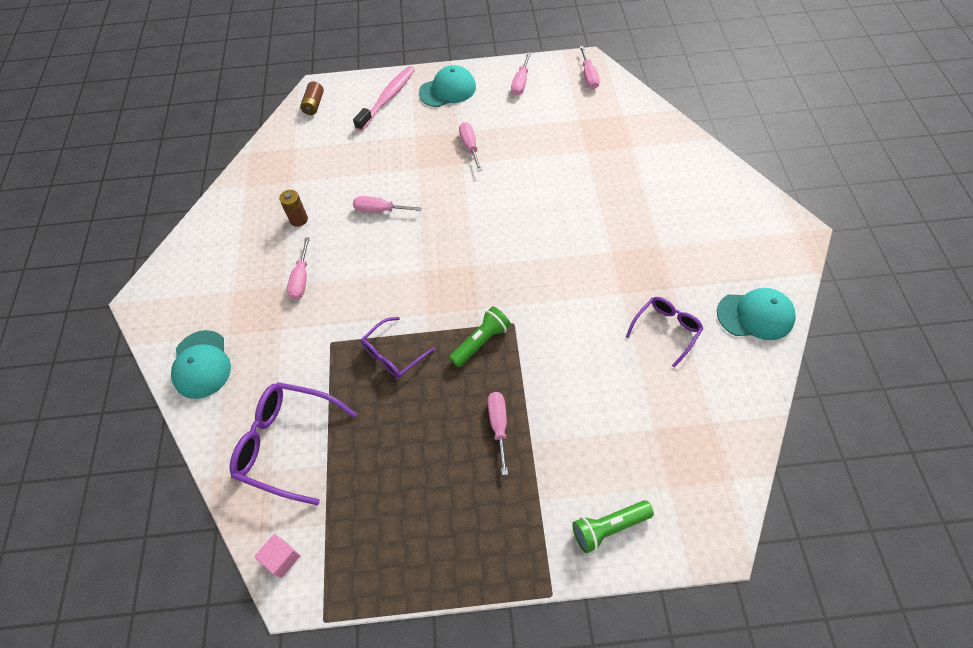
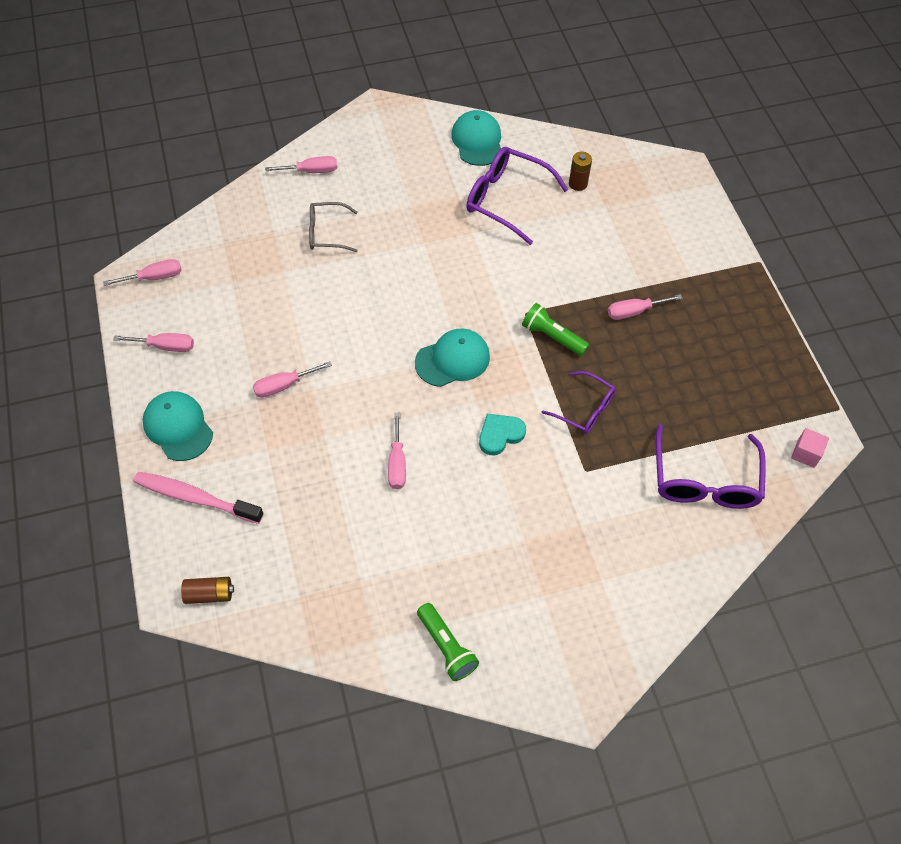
camera: 105 degrees left, 0 degrees up
turquoise cap [171,330,231,399] -> turquoise cap moved to [415,329,490,387]
brown battery [279,190,308,227] -> brown battery moved to [569,152,592,191]
pink screwdriver [287,237,310,300] -> pink screwdriver moved to [265,156,337,173]
green flashlight [572,500,654,553] -> green flashlight moved to [417,603,479,681]
purple glasses [626,297,703,367] -> purple glasses [466,147,569,245], size x1.63
none -> grey glasses [309,202,358,252]
none -> turquoise heart [479,414,526,455]

